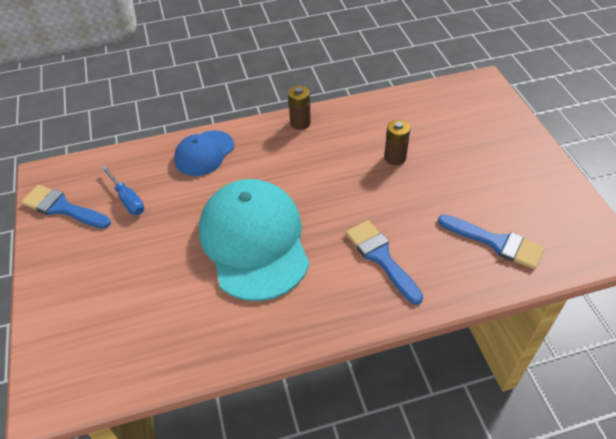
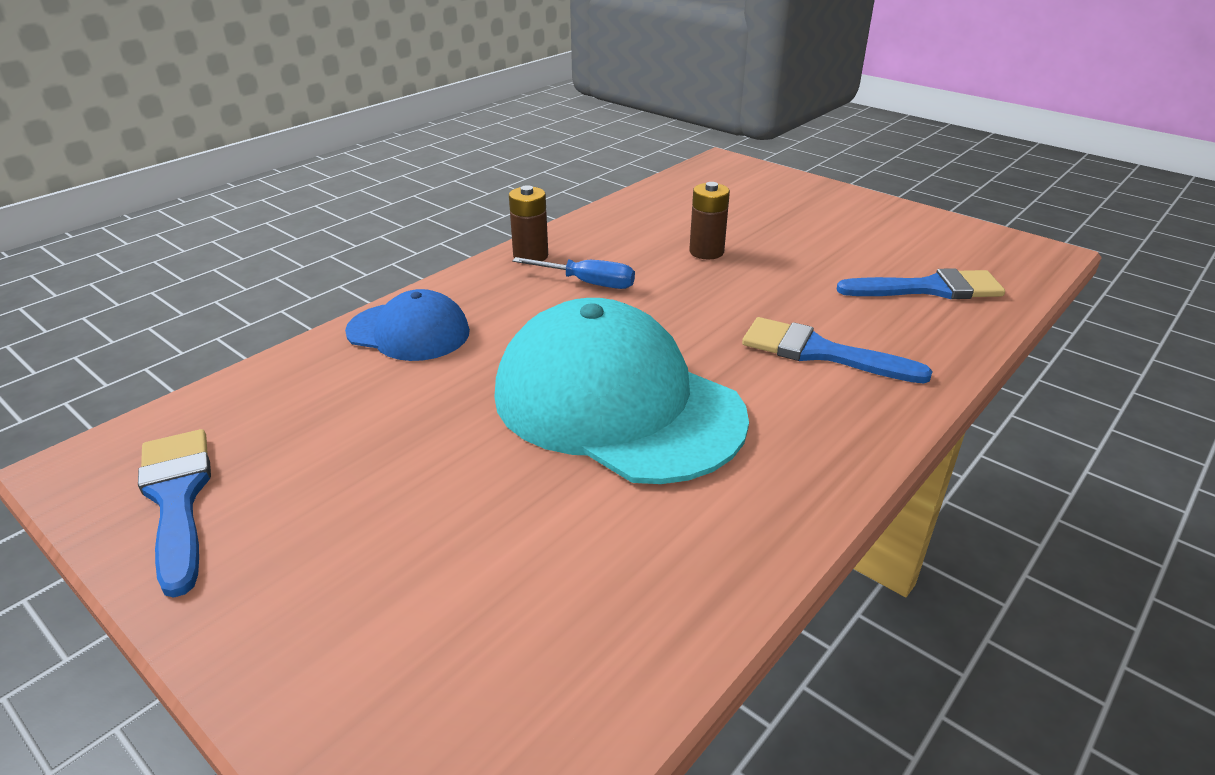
camera: 35 degrees left, 15 degrees down
blue brush [21,185,111,229] -> blue brush turned 75 degrees clockwise [138,429,211,598]
blue screwdriver [102,166,144,215] -> blue screwdriver moved to [512,257,635,289]
blue cap [174,130,234,176] -> blue cap turned 75 degrees counterclockwise [345,289,470,361]

